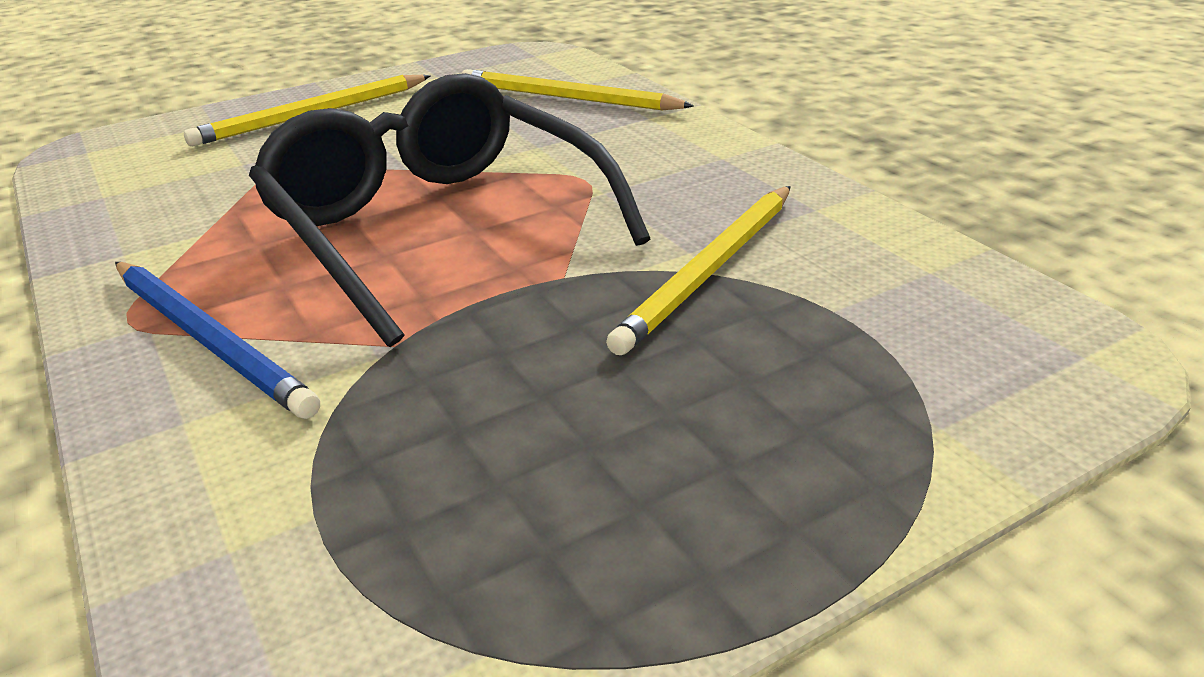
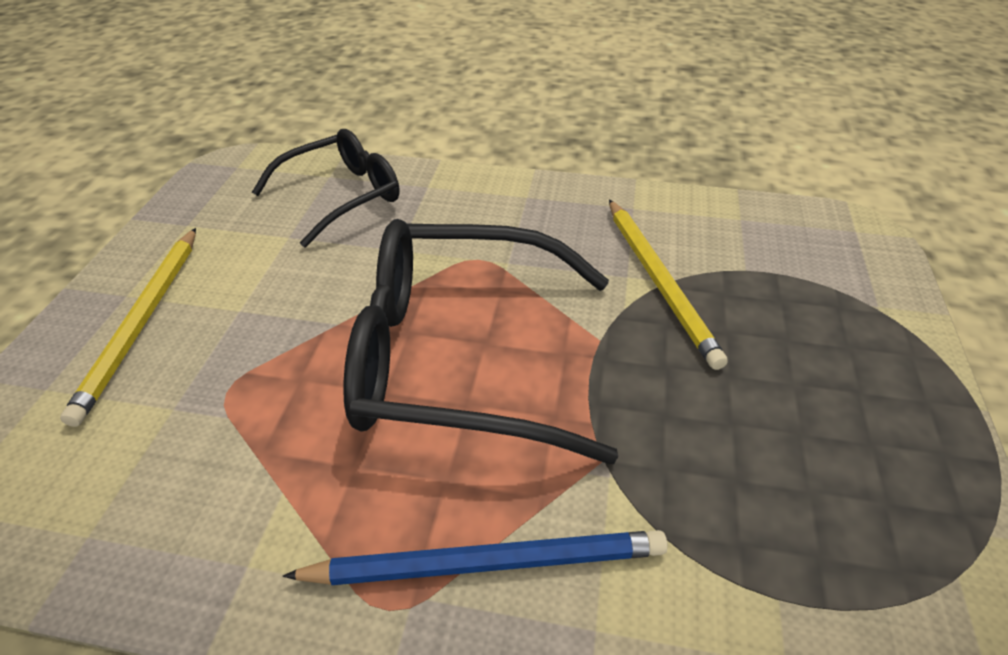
camera: 50 degrees left, 10 degrees up
yellow pencil [462,69,694,110] -> black glasses [252,129,400,248]

